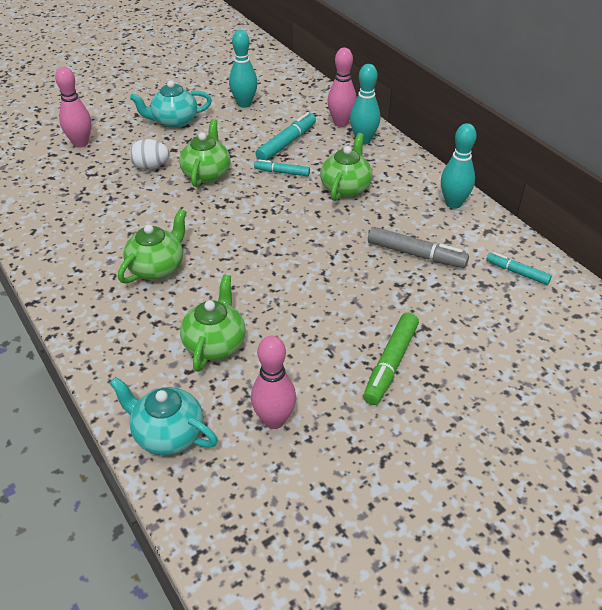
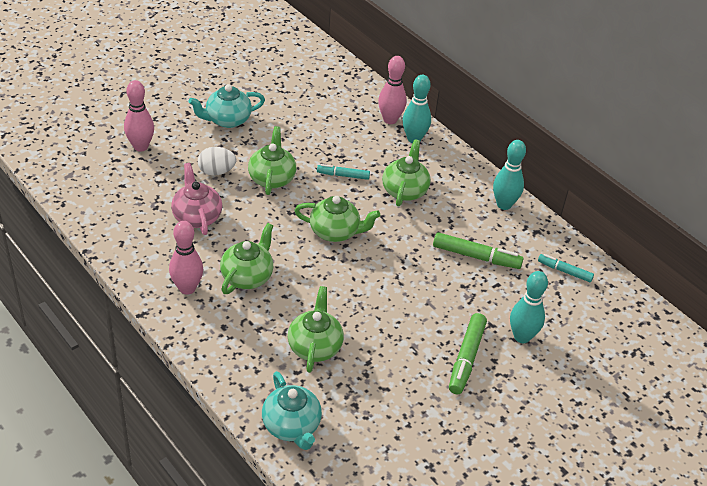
camera: 10 degrees left, 0 degrees up
turquoise teapot [109,377,218,455] -> turquoise teapot turned 135 degrees counterclockwise [262,371,322,450]
turquoise bowling pin [229,30,258,108] -> turquoise bowling pin moved to [510,271,548,343]
pink bowling pin [251,336,296,429] -> pink bowling pin moved to [169,221,203,295]
turquoise marker [255,112,316,161] -> none
grey marker [368,227,469,268] -> green marker [433,232,523,269]
none -> pink teapot [171,163,222,235]
none -> green teapot [294,196,380,242]

